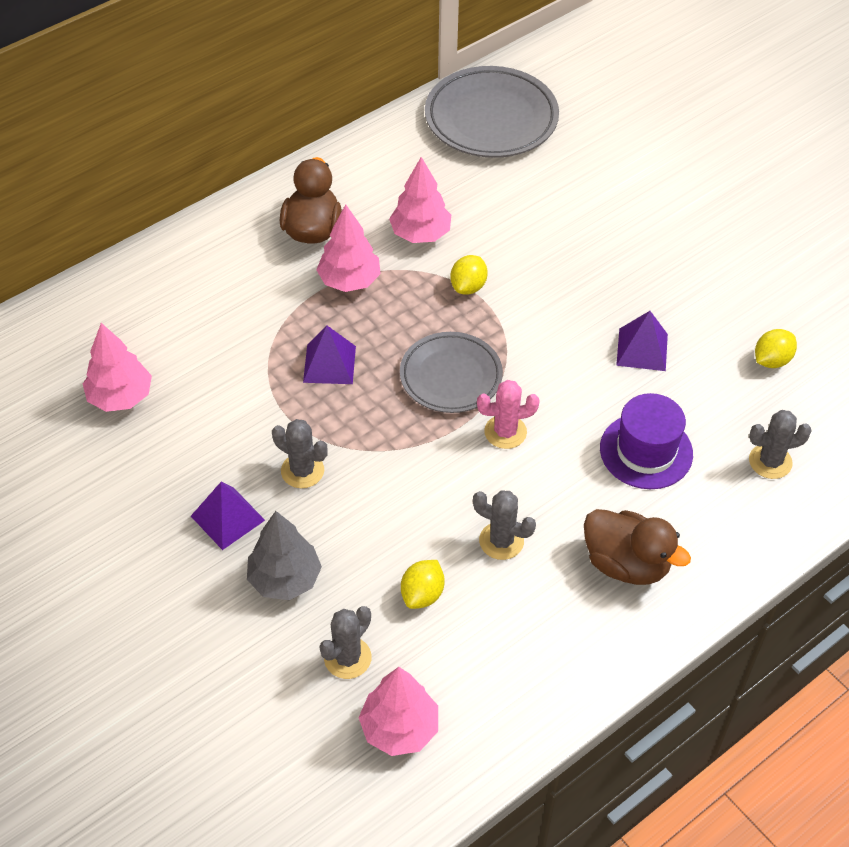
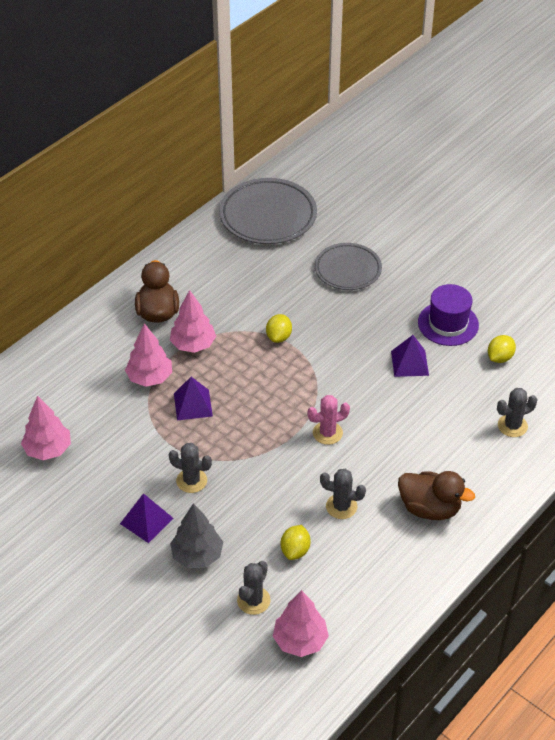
camera: 10 degrees left, 5 degrees down
pink tree [389,157,451,243] -> pink tree moved to [125,323,172,387]
grey plate [400,332,503,413] -> grey plate moved to [315,243,382,290]
purple hat [600,393,693,489] -> purple hat moved to [418,284,479,346]

